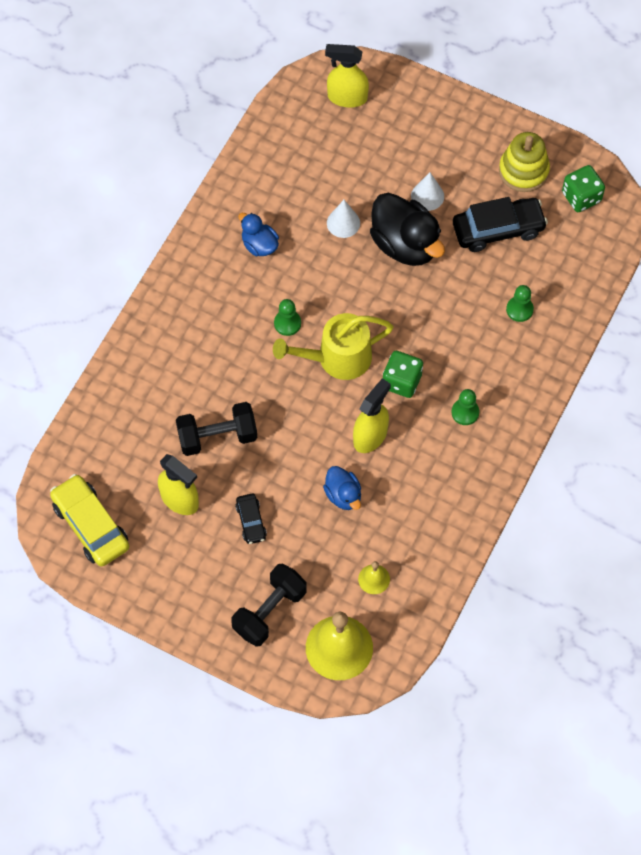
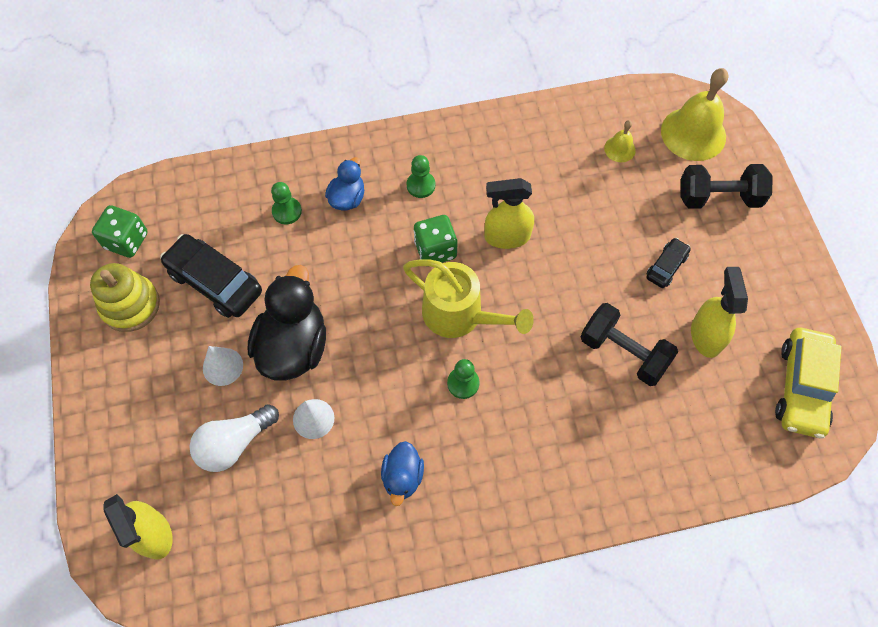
camera: 130 degrees left, 0 degrees up
blue duck [323,466,361,510] -> blue duck moved to [325,157,364,211]
none -> white light bulb [189,404,279,472]

